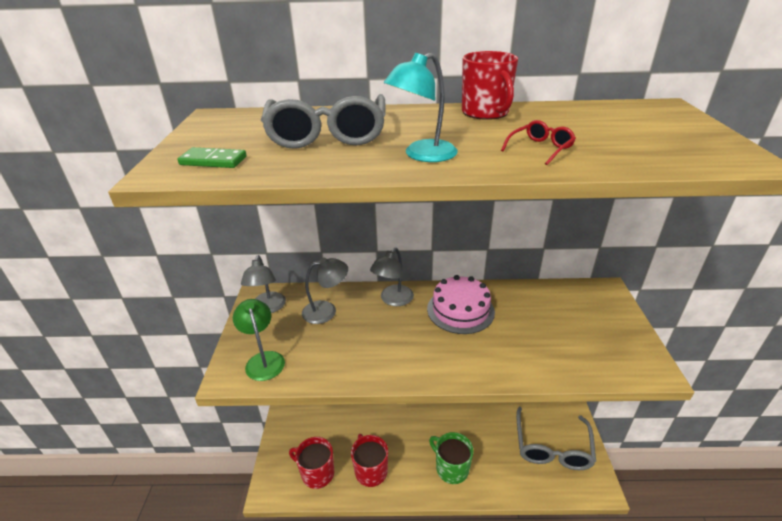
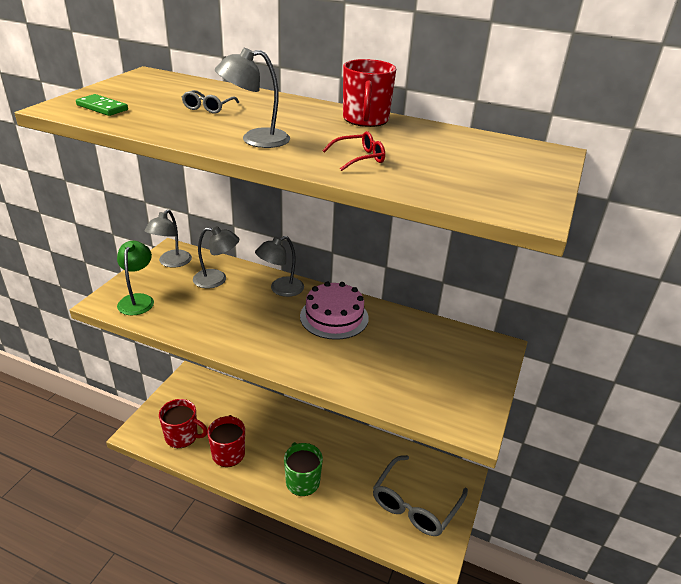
camera: 20 degrees right, 0 degrees up
grey glasses [261,94,386,149] -> grey glasses [182,90,239,113], size x0.44
red mug [289,437,334,489] -> red mug turned 150 degrees clockwise [159,399,208,448]
turquoise lamp [384,53,458,162] -> grey lamp [215,48,290,148]

